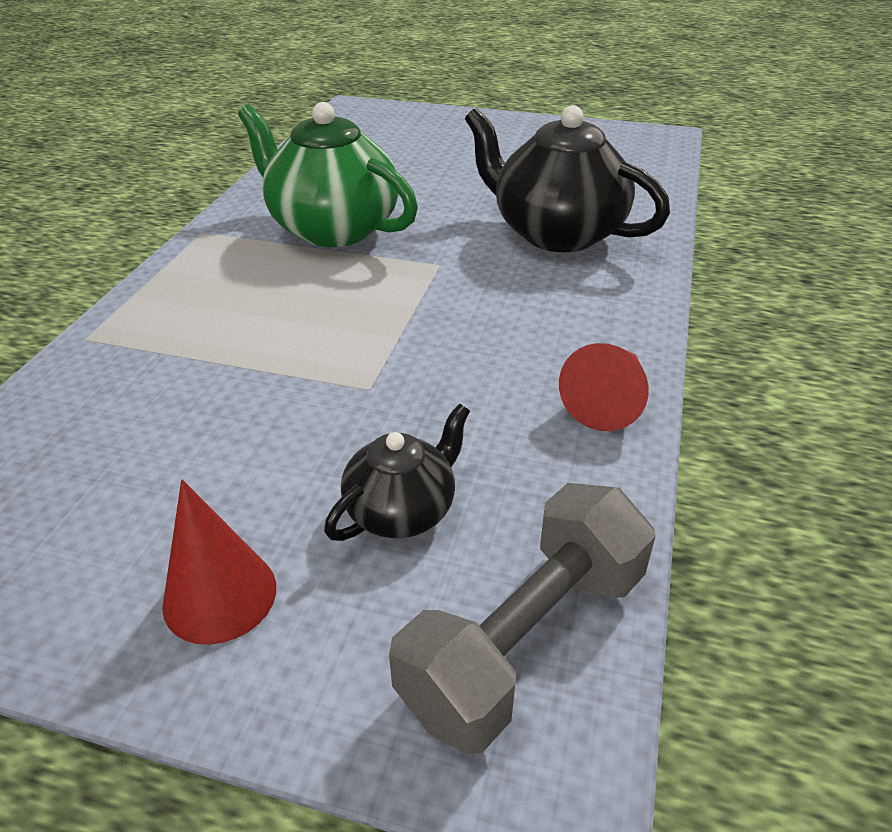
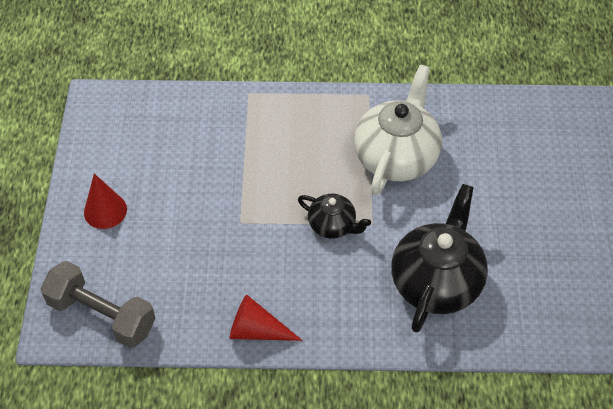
camera: 75 degrees right, 15 degrees up
green teapot [238,102,418,247] -> white teapot [354,65,442,195]
black teapot [324,404,470,541] -> black teapot moved to [298,194,371,239]

